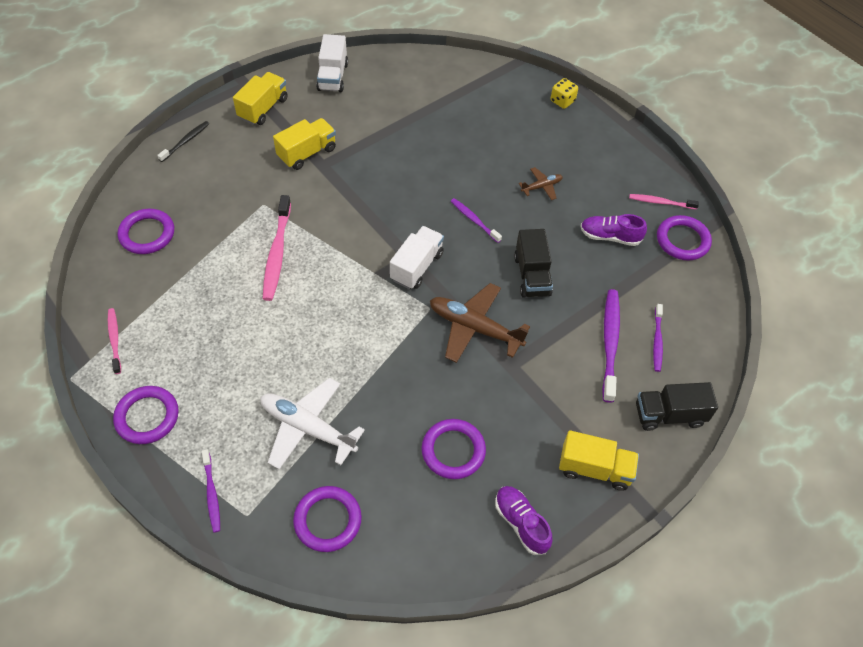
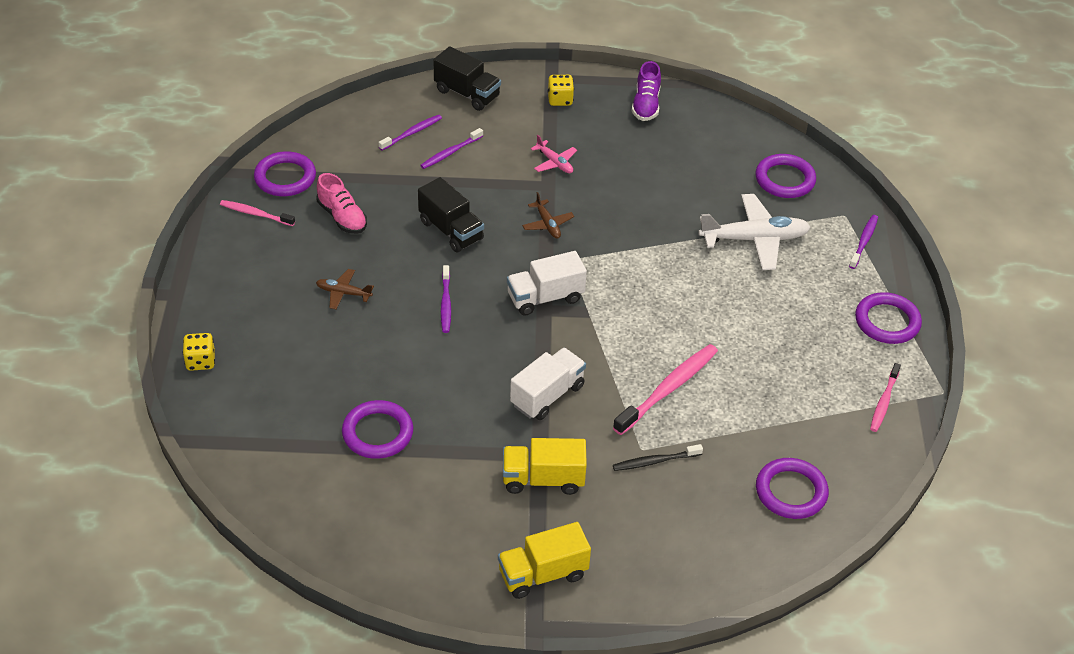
camera: 140 degrees left, 10 degrees down
black toothbrush [157,121,209,162] -> black toothbrush moved to [613,444,703,471]
white plane [260,378,365,470] -> white plane turned 75 degrees counterclockwise [699,194,811,270]
white truck [316,34,348,92] -> white truck moved to [510,348,586,420]
purple ring [421,419,486,479] -> purple ring moved to [342,400,413,459]
brown plane [430,283,530,363] -> brown plane [522,192,574,239], size x0.50
black truck [514,229,553,298] -> black truck turned 105 degrees clockwise [418,177,484,253]
yellow truck [559,430,639,491] -> yellow dice [548,75,574,106]
purple shoe [581,214,647,246] -> pink shoe [316,173,367,234]
purple toothbrush [602,289,620,403] -> purple toothbrush [420,128,483,169], size x0.58
pink toothbrush [629,194,699,210] -> pink toothbrush turned 150 degrees clockwise [220,200,295,226]
none -> pink plane [530,135,577,173]

